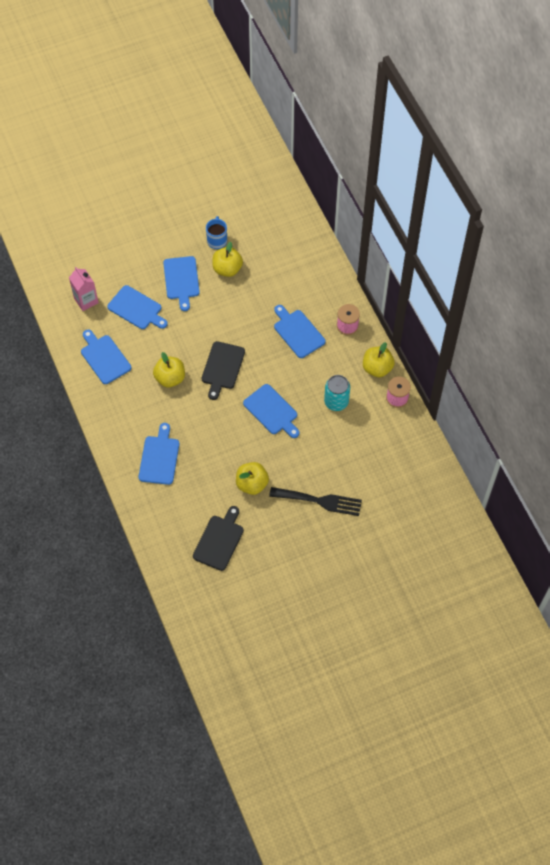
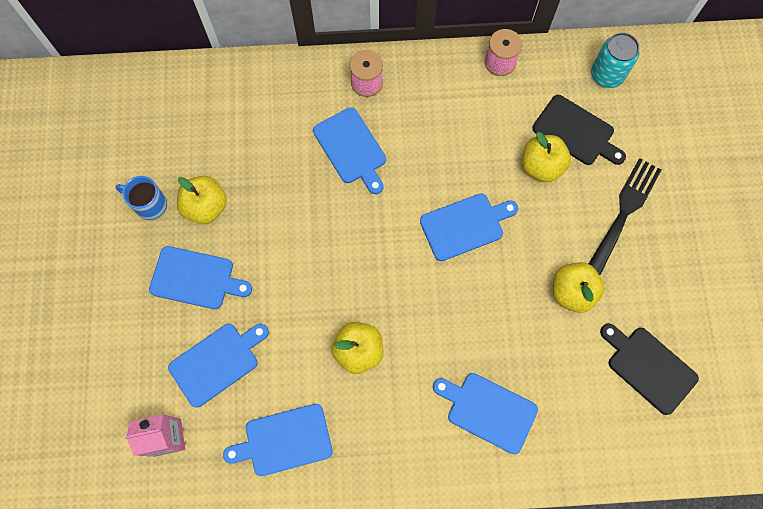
camera: 70 degrees left, 10 degrees up
black cutting board [202,341,245,400] -> black cutting board moved to [532,95,626,165]
blue cutting board [274,305,326,358] -> blue cutting board turned 105 degrees counterclockwise [313,107,386,194]
turquoise can [324,375,350,411] -> turquoise can moved to [591,33,639,88]
yellow apple [363,342,395,377] -> yellow apple moved to [522,132,571,182]

